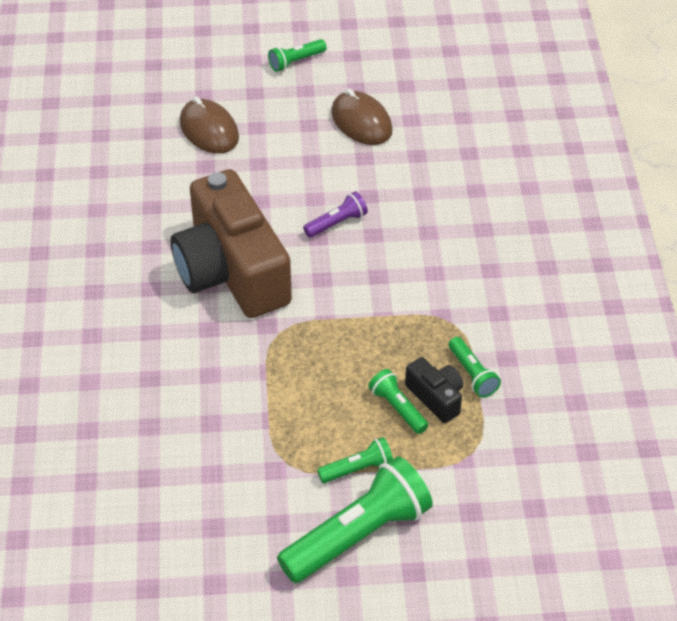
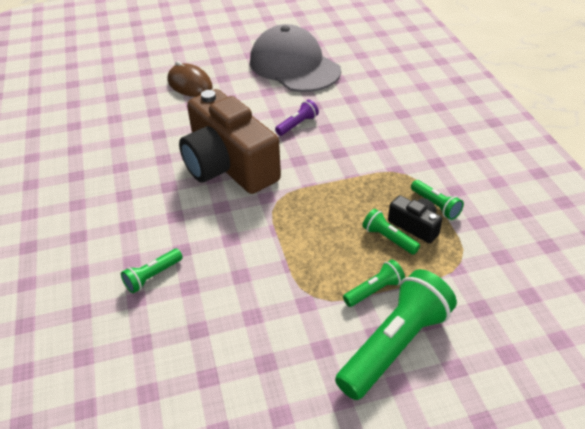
camera: 10 degrees left, 5 degrees down
green flashlight [268,39,327,72] -> green flashlight moved to [121,249,183,293]
brown mouse [331,88,393,145] -> grey cap [250,24,341,92]

